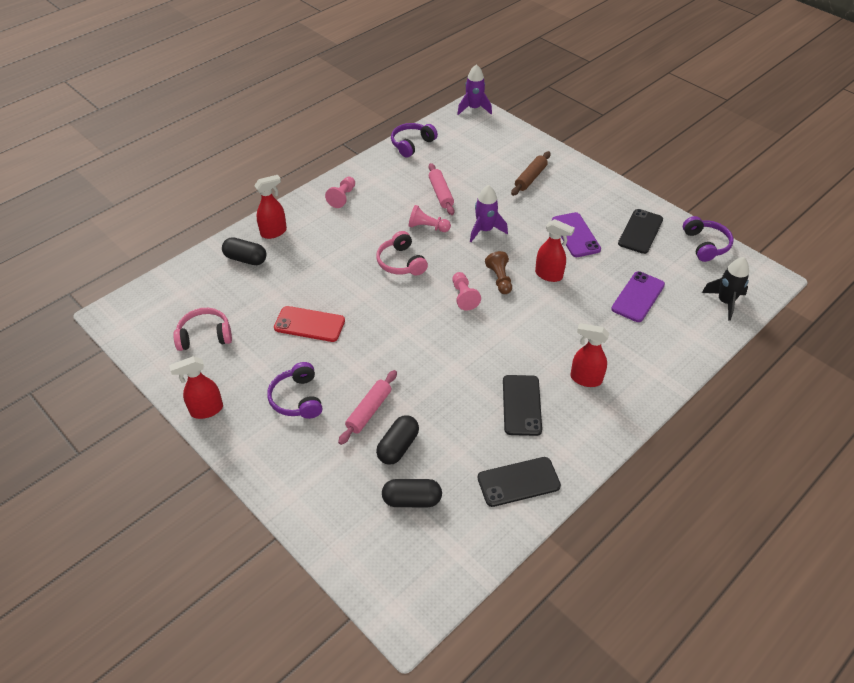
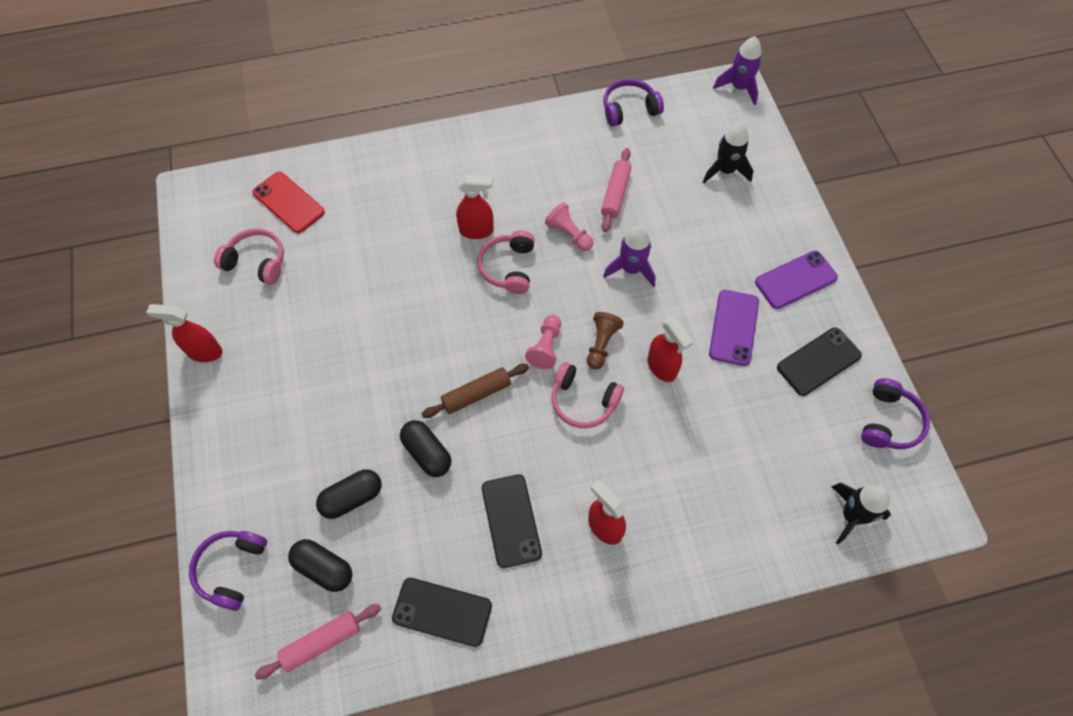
camera: 30 degrees right, 15 degrees up
black capsule [222,237,267,265] -> black capsule moved to [400,420,451,477]
red spray bottle [254,175,287,239] -> red spray bottle moved to [456,175,494,239]
purple headphones [267,362,322,419] -> purple headphones moved to [189,531,267,611]
red phone [274,306,345,342] -> red phone moved to [252,172,325,233]
pink pawn [325,177,355,208] -> none
pink rolling pin [338,370,397,445] -> pink rolling pin moved to [255,604,381,680]
black phone [503,375,542,436] -> black phone turned 45 degrees counterclockwise [482,474,542,568]
brown rolling pin [511,151,551,196] -> brown rolling pin moved to [422,364,529,418]
purple phone [611,271,665,322] -> purple phone moved to [755,251,838,309]
none -> pink headphones [551,362,624,428]
none -> black rocket [703,123,753,183]

